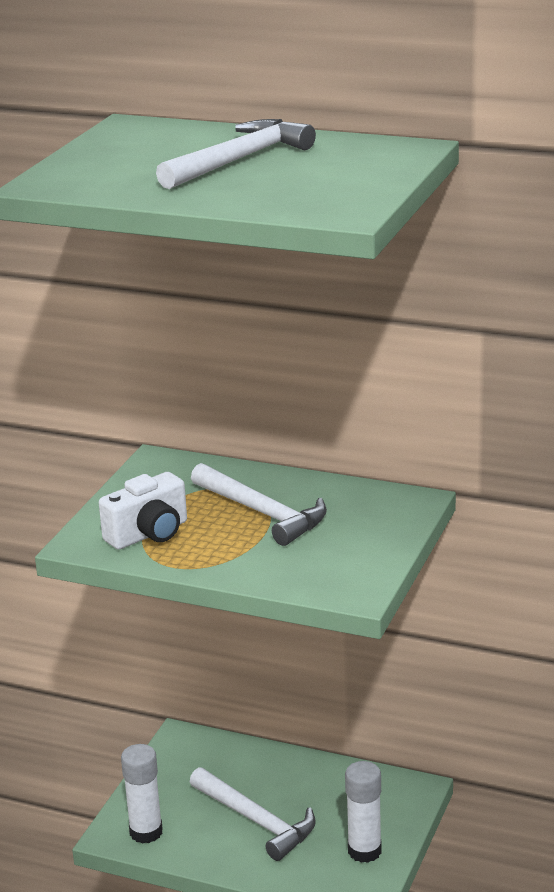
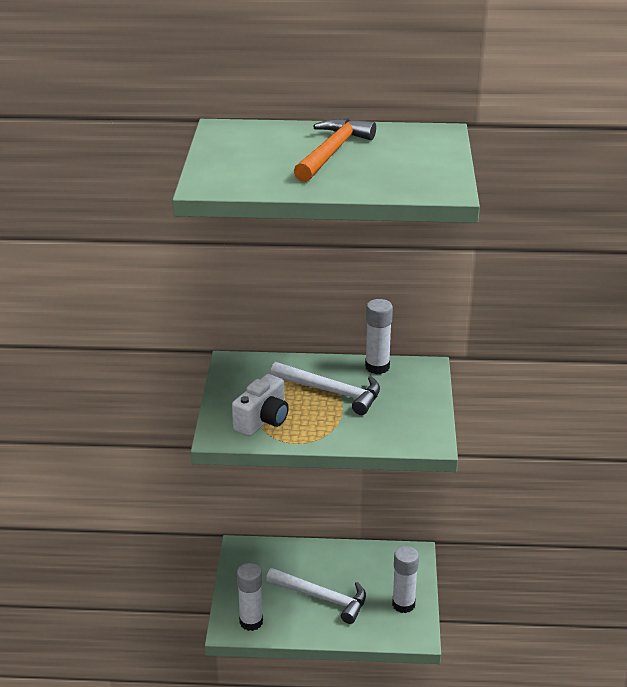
camera: 20 degrees left, 5 degrees up
white hammer [156,119,316,189] -> orange hammer [294,118,376,182]
none -> white glue stick [365,299,393,374]

